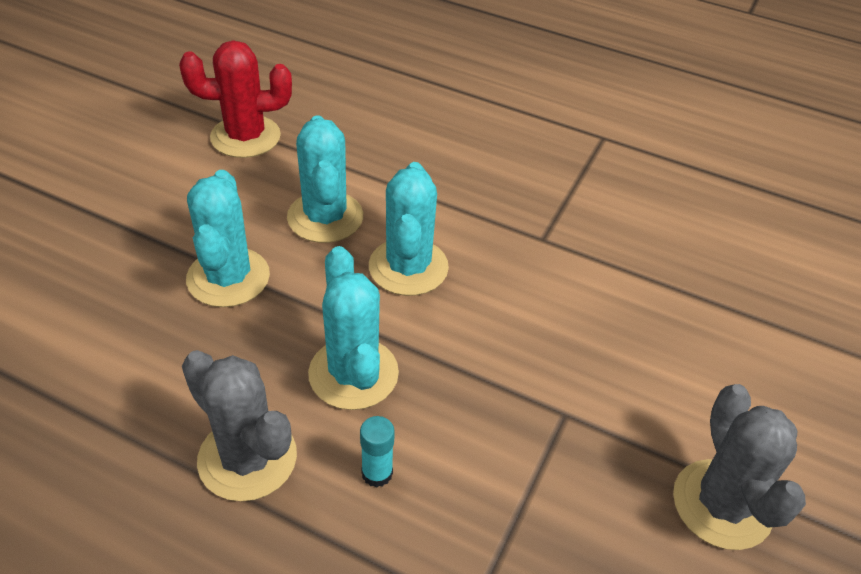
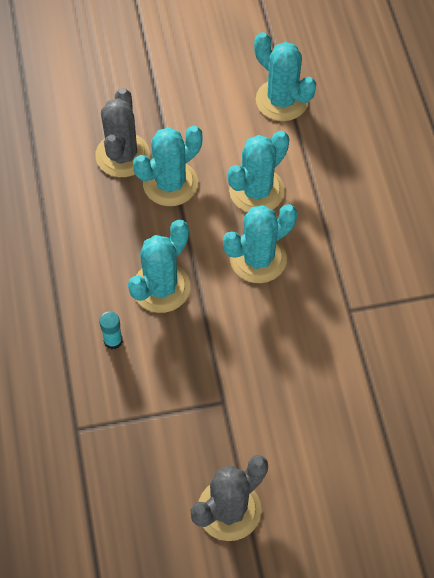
camera: 55 degrees right, 15 degrees up
red cactus [179,40,292,158] -> turquoise cactus [254,32,316,121]
grey cactus [182,350,297,502] -> grey cactus moved to [95,88,150,177]

